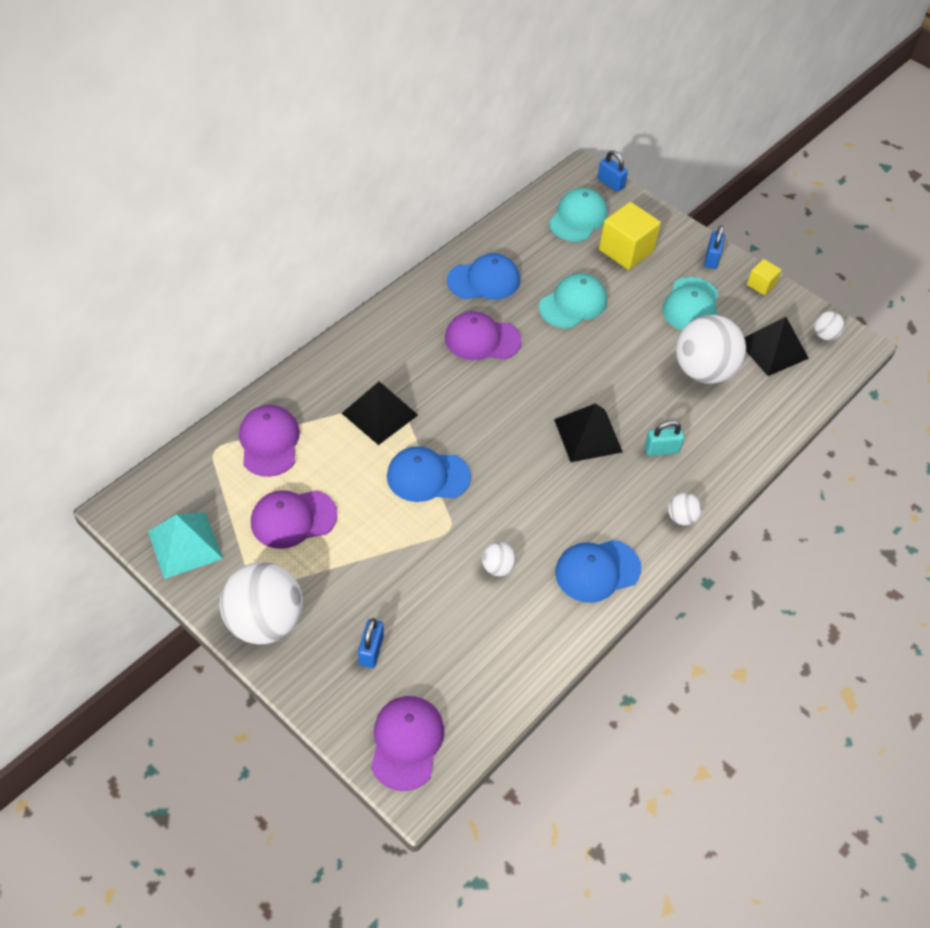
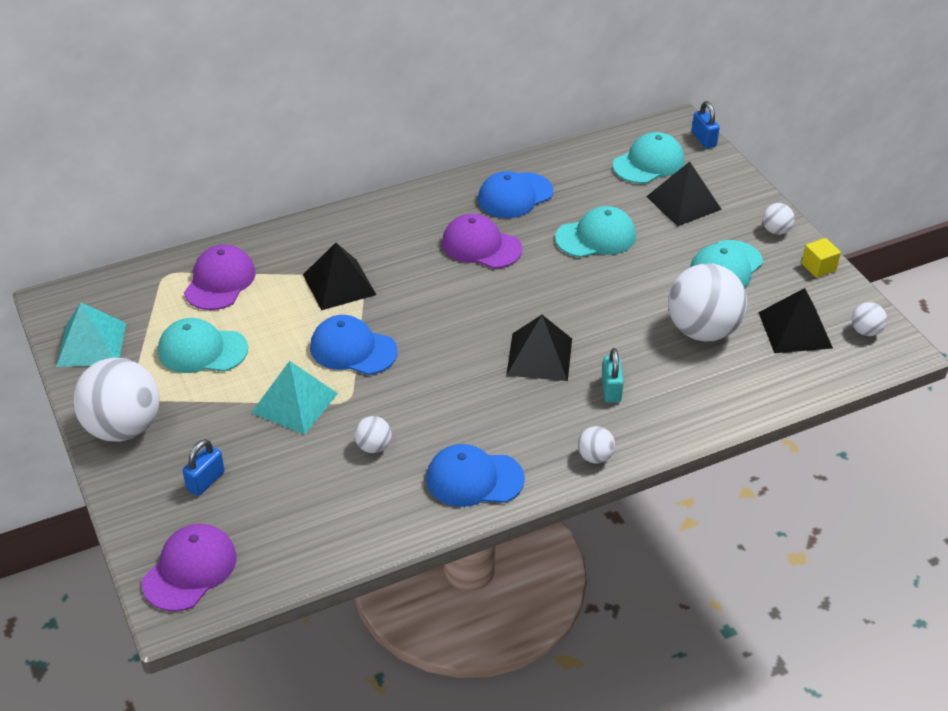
camera: 25 degrees right, 10 degrees down
purple cap [251,490,338,549] -> turquoise cap [158,318,248,373]
blue cap [447,253,520,300] -> blue cap turned 135 degrees clockwise [478,171,553,218]
yellow cube [599,202,661,270] -> black pyramid [646,161,722,226]
turquoise padlock [644,420,684,456] -> turquoise padlock turned 75 degrees clockwise [602,348,624,403]
blue padlock [704,225,725,269] -> white ball [762,203,795,235]
none -> turquoise pyramid [251,361,338,435]

